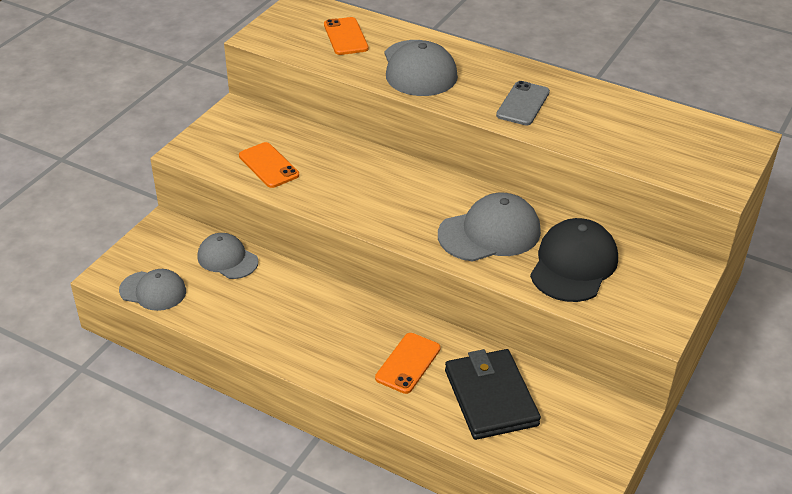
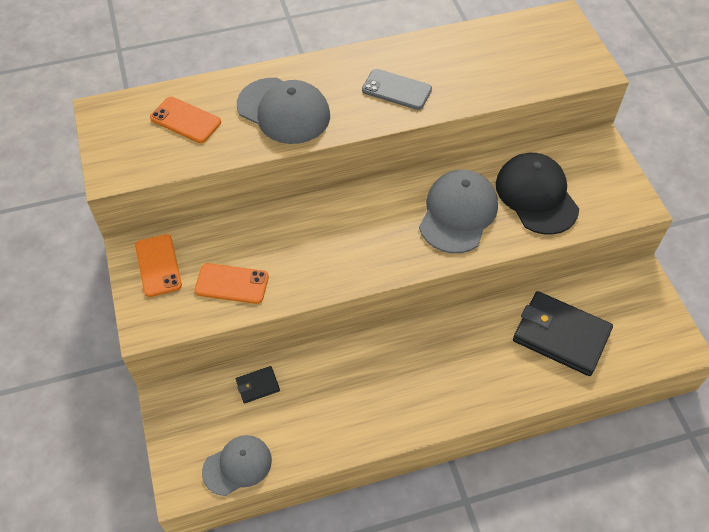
camera: 45 degrees left, 15 degrees up
grey cap [197,233,258,279] -> black wallet [236,366,280,404]
orange phone [375,333,441,394] -> orange phone moved to [135,234,182,297]
grey phone [496,81,550,126] -> grey phone turned 45 degrees counterclockwise [362,69,432,110]

